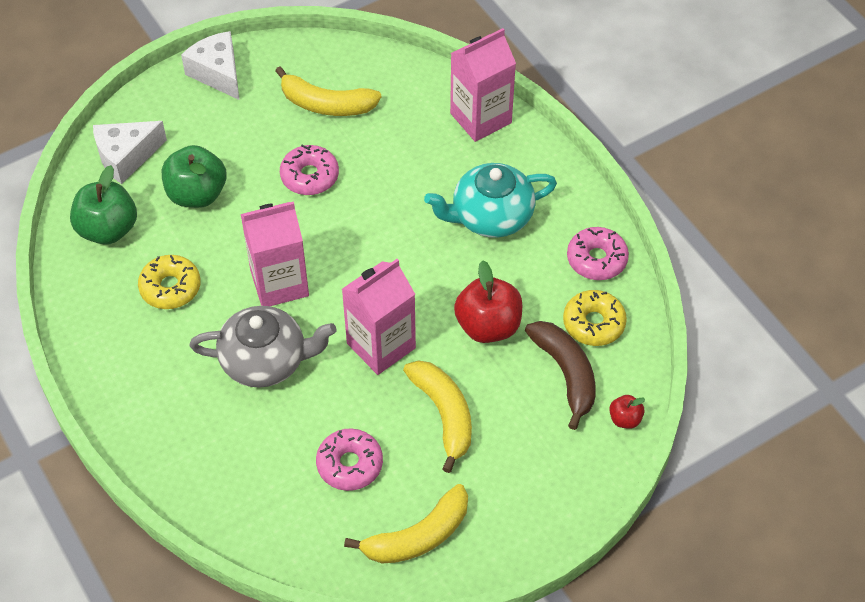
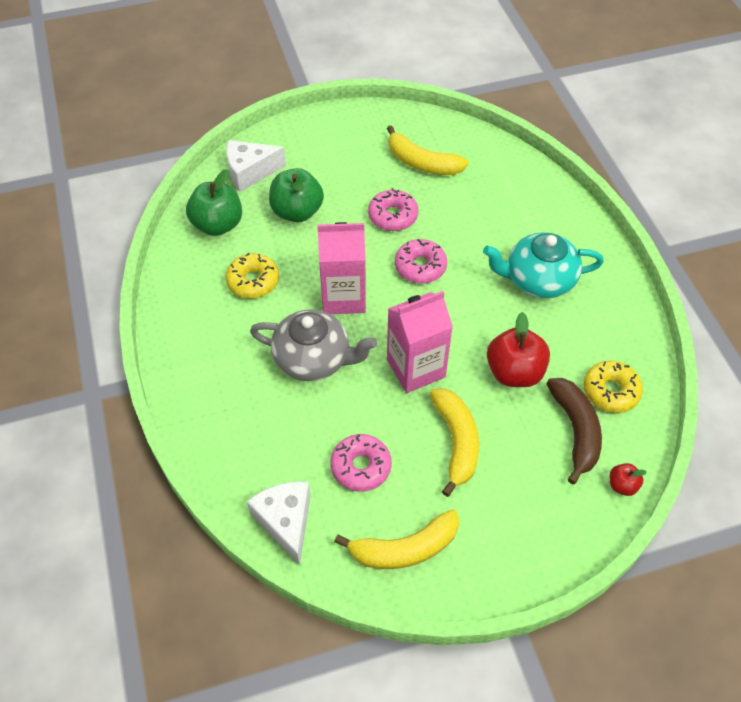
camera: 15 degrees right, 0 degrees up
white cheese [181,31,239,100] -> white cheese moved to [247,481,311,566]
pink carton [450,28,516,142] -> none
pink donut [567,227,629,280] -> pink donut moved to [395,239,447,283]

